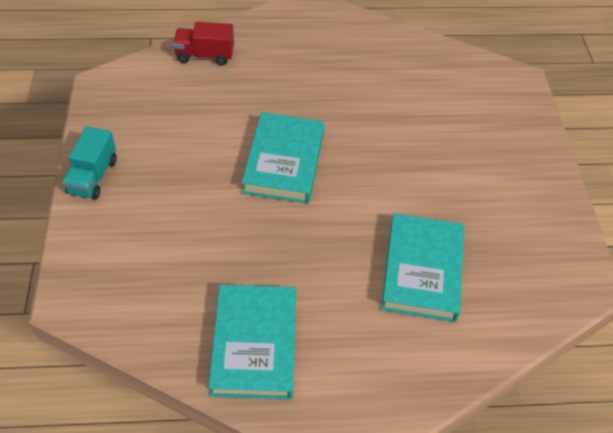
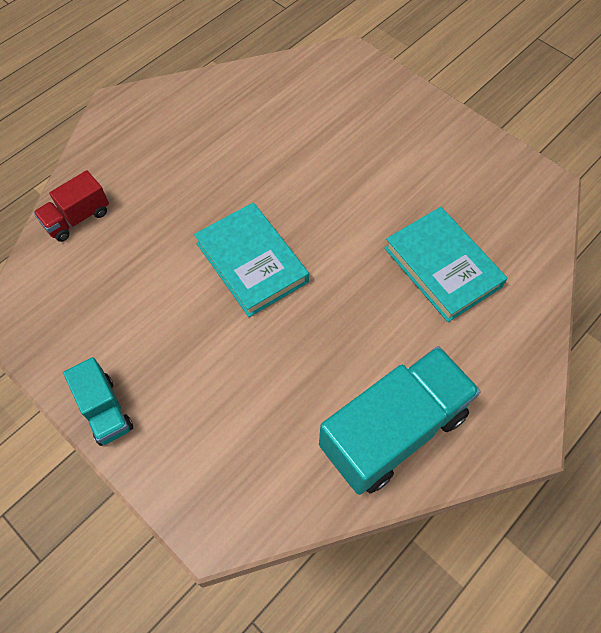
camera: 40 degrees left, 10 degrees up
turquoise book [209,284,296,400] -> turquoise truck [319,346,480,495]

